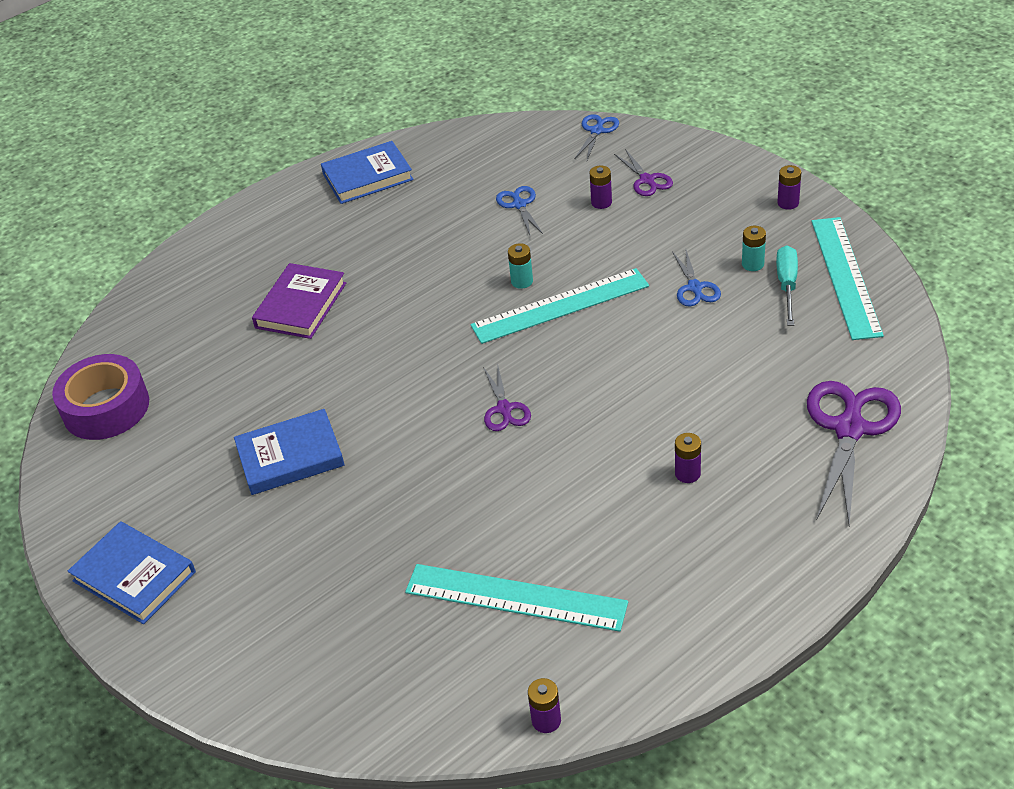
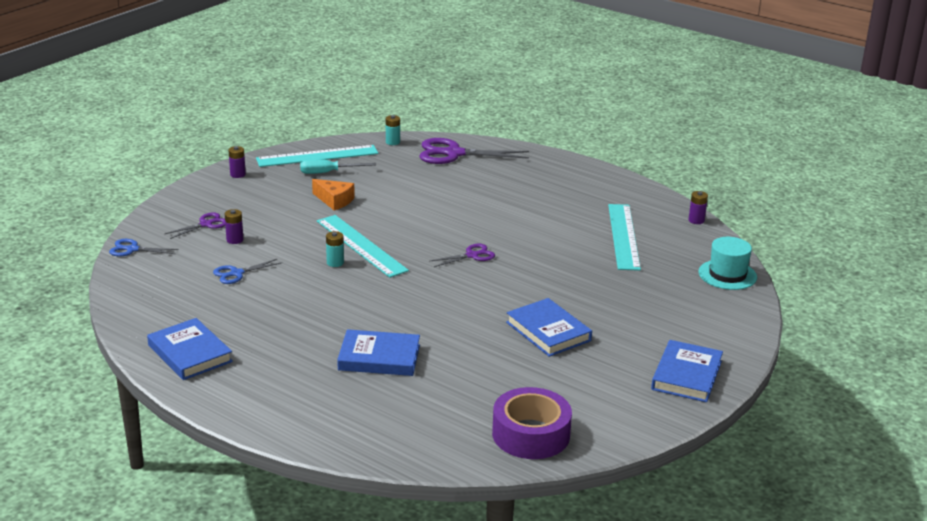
camera: 110 degrees left, 15 degrees down
purple book [252,263,346,339] -> blue book [337,329,420,376]
blue scissors [672,248,721,307] -> orange cheese [312,179,355,211]
purple battery [675,433,701,483] -> none
turquoise battery [742,226,766,271] -> turquoise battery moved to [386,115,400,145]
none -> turquoise hat [698,237,757,290]

